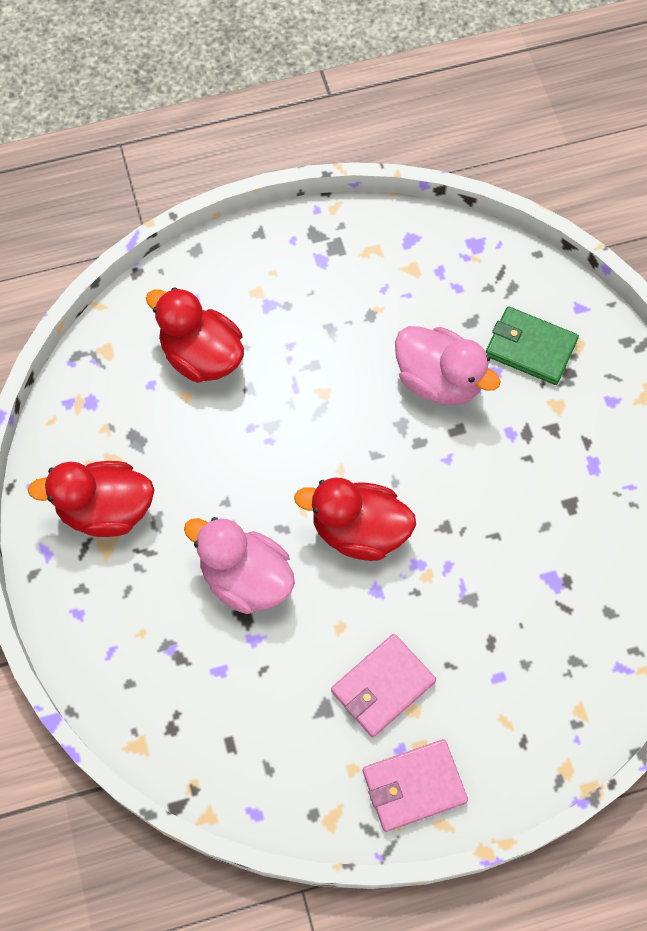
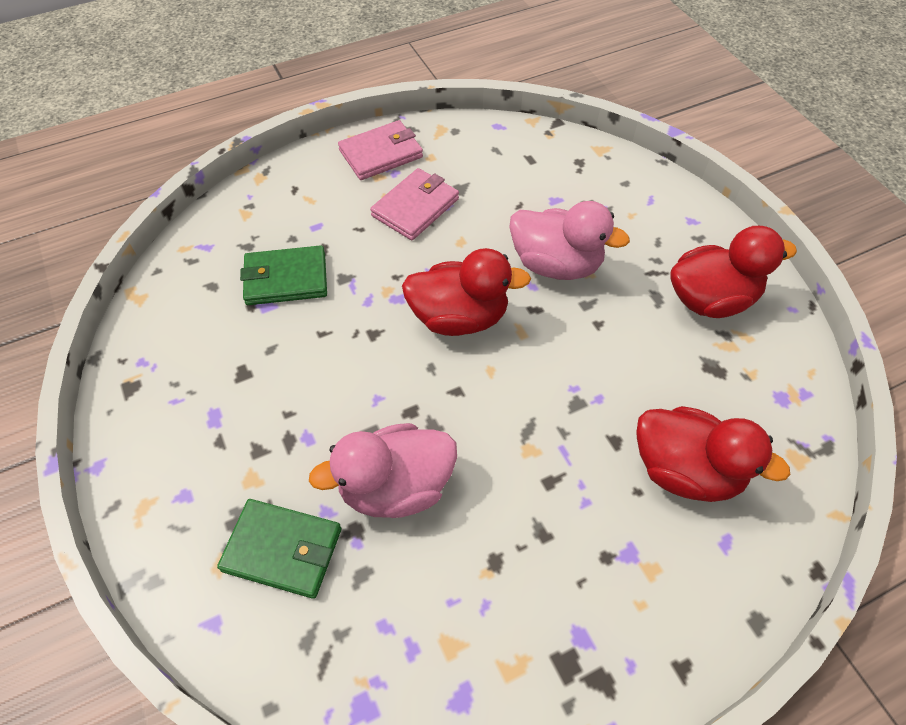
camera: 170 degrees right, 10 degrees down
pink duck [395,326,501,405] -> pink duck turned 45 degrees counterclockwise [309,423,457,518]
none -> green wallet [240,245,327,305]

